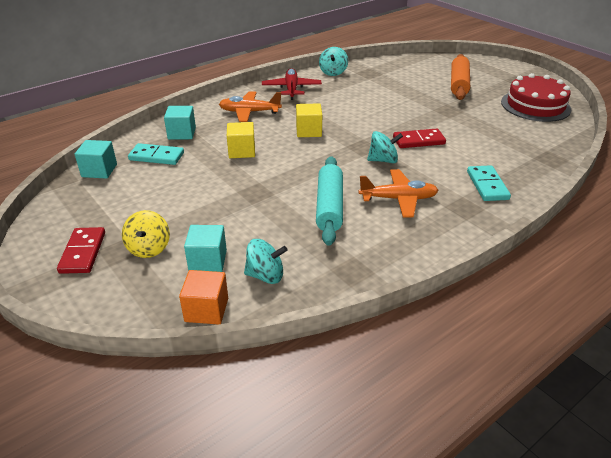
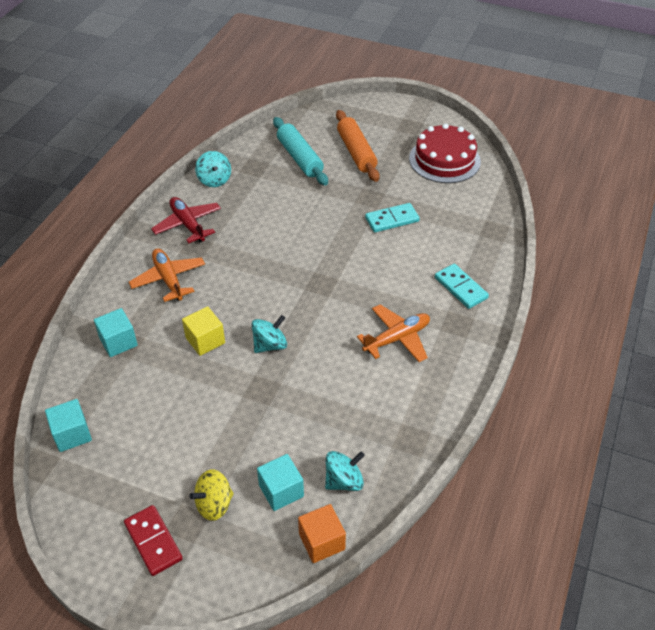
camera: 30 degrees left, 10 degrees up
yellow spinning top [122,210,170,258] -> yellow spinning top turned 90 degrees clockwise [189,469,234,521]
turquoise domino [128,143,184,165] -> turquoise domino moved to [365,203,420,232]
orange plane [219,91,282,122] -> orange plane turned 90 degrees clockwise [129,248,205,302]
yellow cube [296,103,322,137] -> none
turquoise rolling pin [316,156,343,246] -> turquoise rolling pin moved to [273,117,328,186]
turquoise spinning top [367,131,403,163] -> turquoise spinning top moved to [252,315,287,353]
red domino [393,129,446,148] -> none

